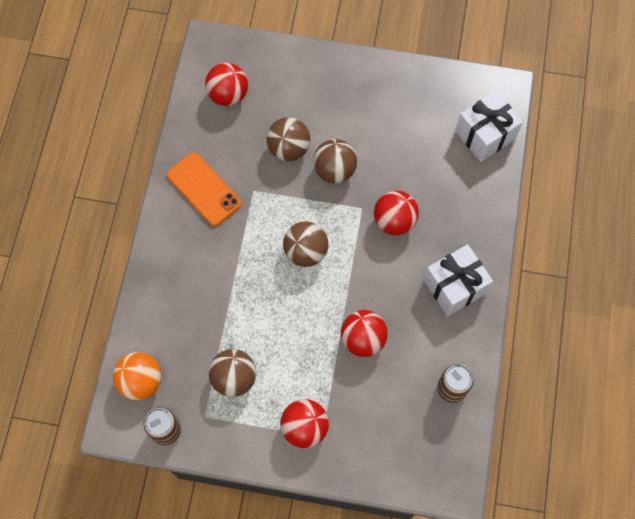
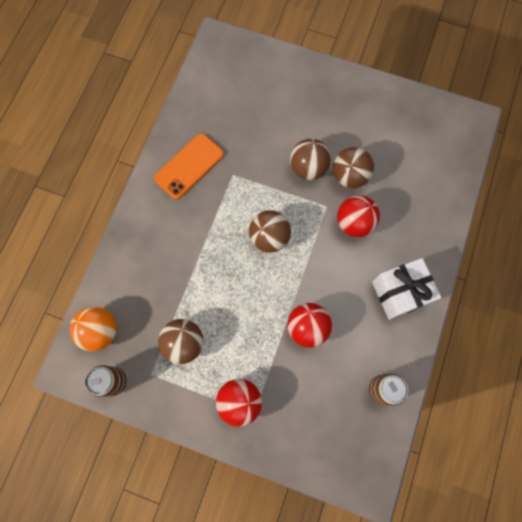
camera: 10 degrees right, 5 degrees up
orange phone [167,153,241,226] -> orange phone turned 75 degrees clockwise [154,133,224,199]
red ball [205,63,248,106] -> none
brown ball [267,117,310,161] -> brown ball moved to [333,147,374,188]
white gift [455,91,523,162] -> none

